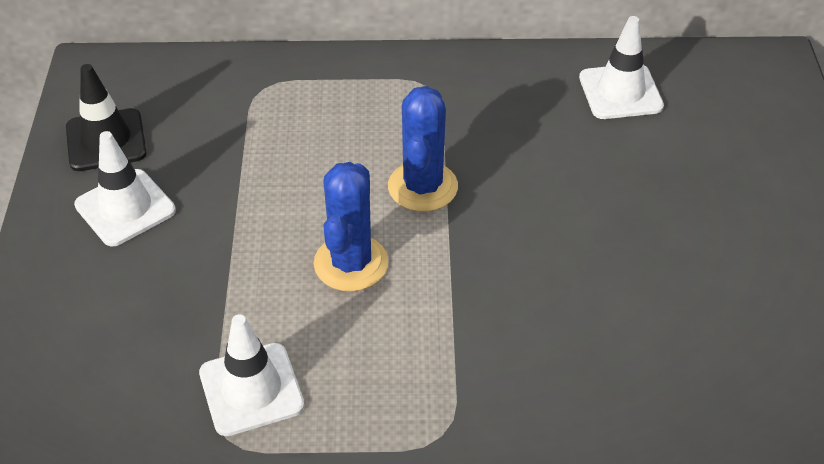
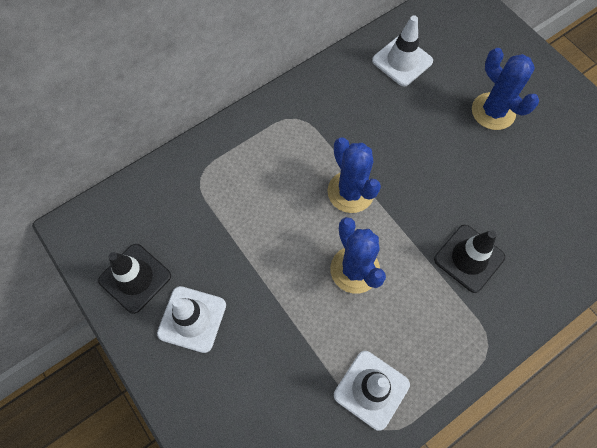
camera: 35 degrees left, 20 degrees up
none -> black traffic cone [434,225,505,293]
none -> blue cactus [472,48,539,130]

